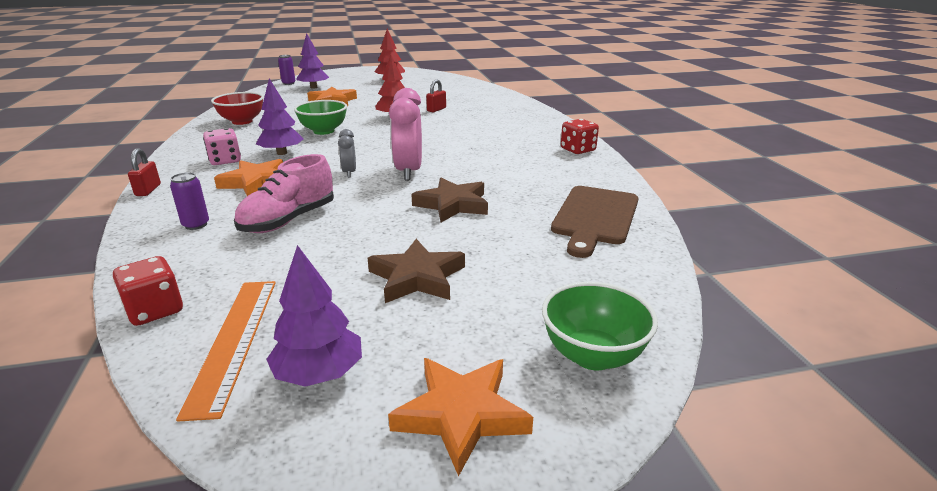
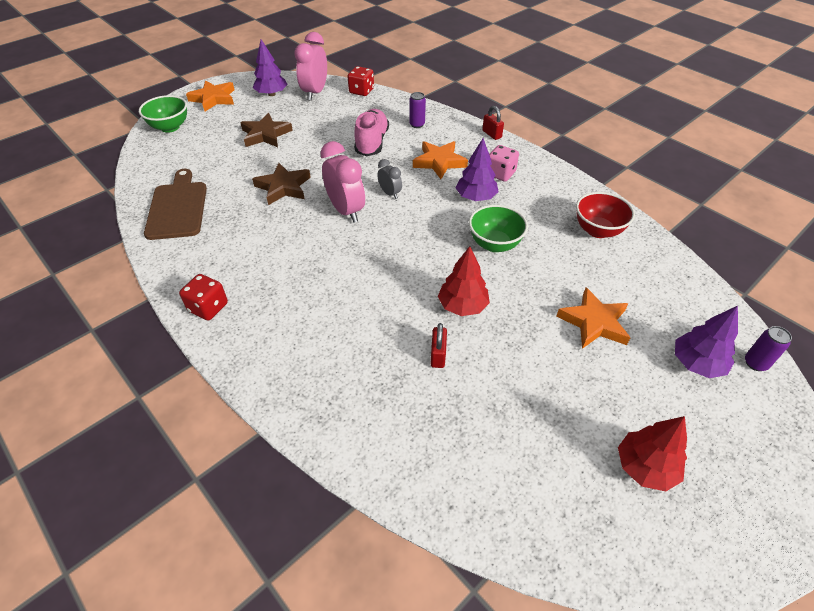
camera: 150 degrees right, 20 degrees up
orange ruler [176,281,276,422] -> pink clock [294,32,327,100]

